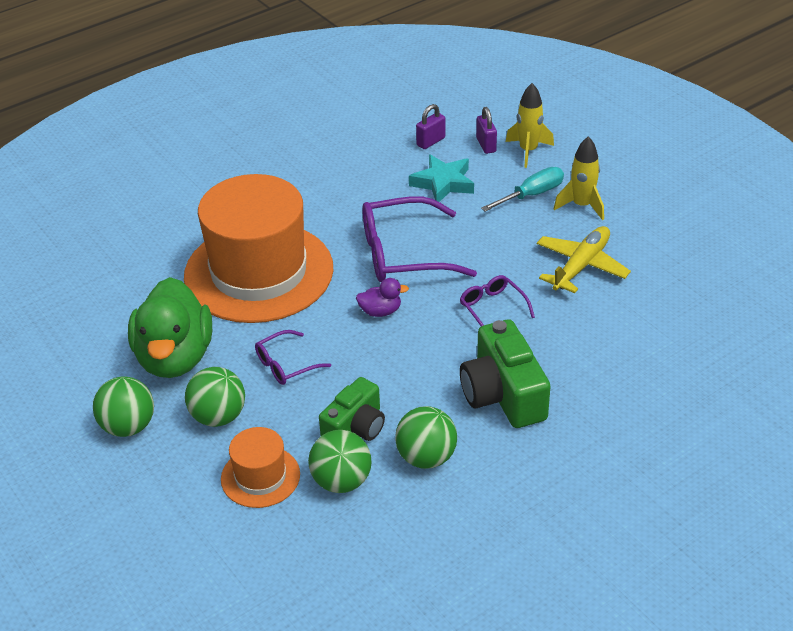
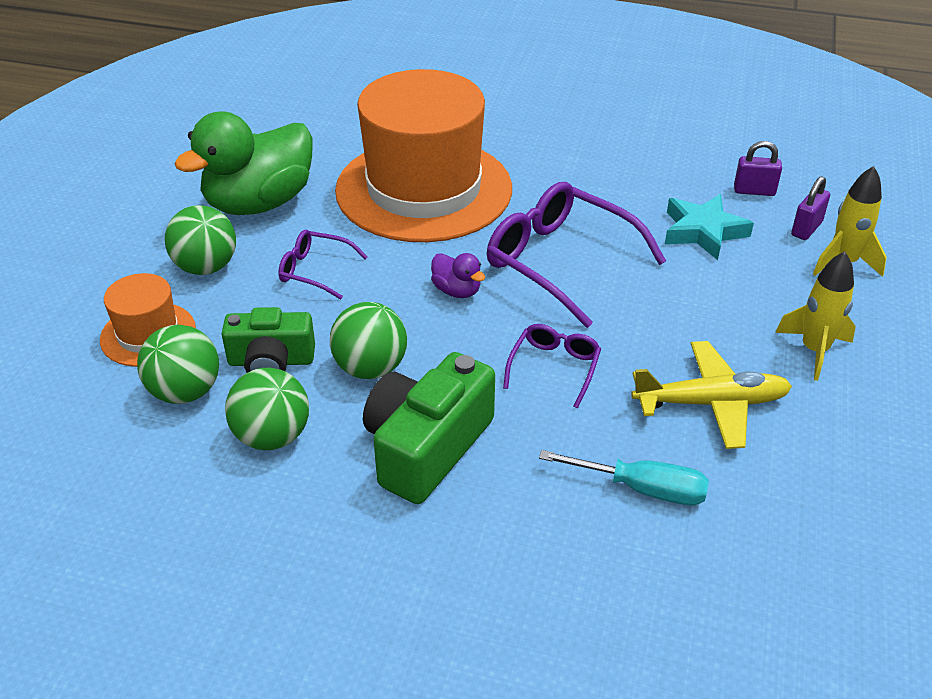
camera: 50 degrees right, 0 degrees up
green ball [93,376,154,437] -> green ball moved to [330,302,407,379]
turquoise screwdriver [481,167,564,211] -> turquoise screwdriver moved to [539,450,709,505]

